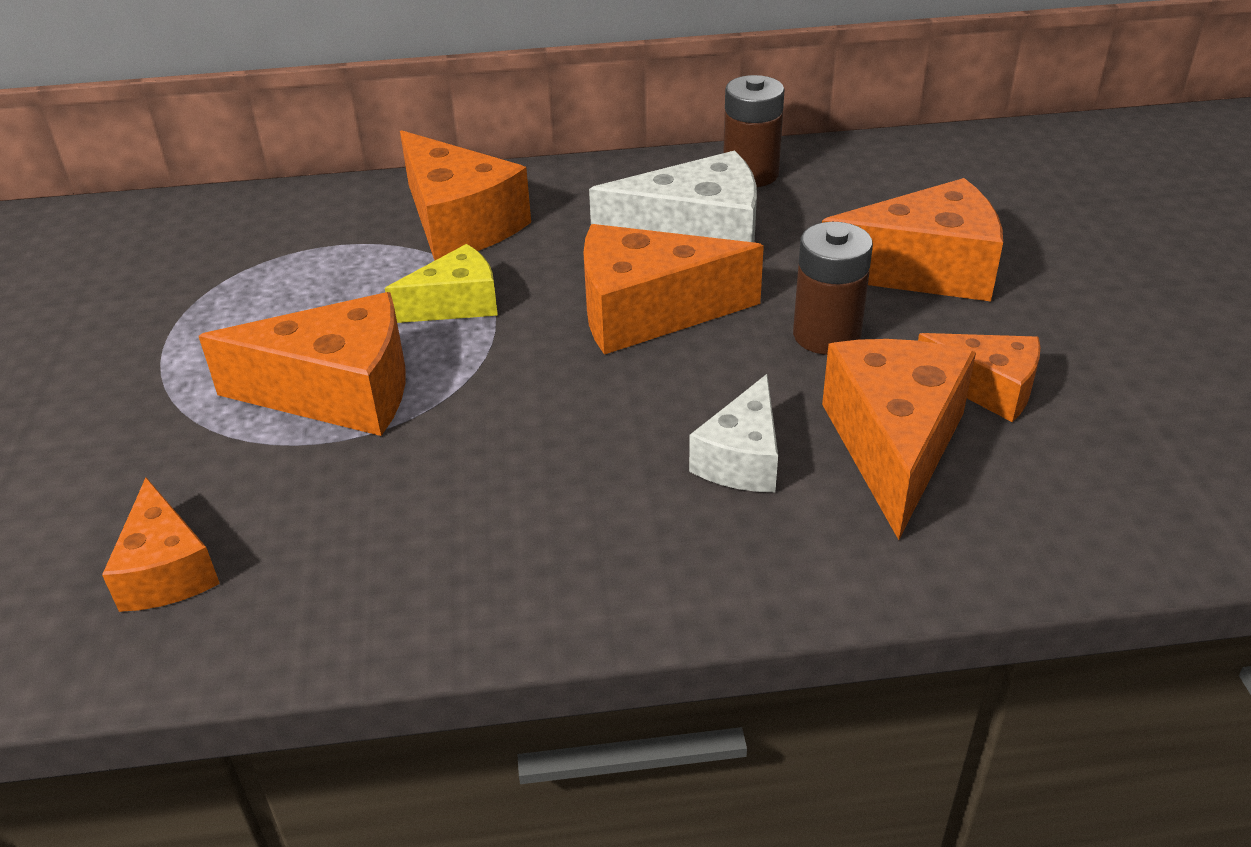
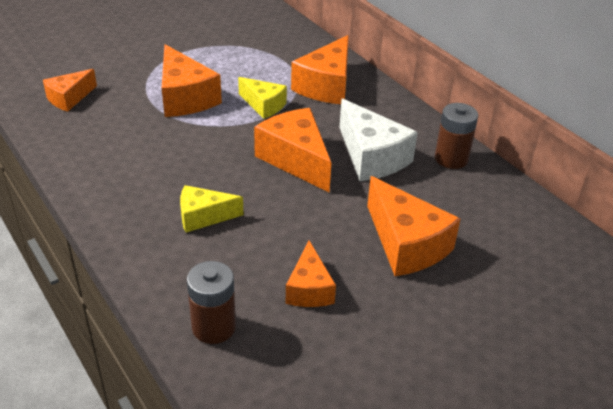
camera: 60 degrees right, 0 degrees up
white cheese [689,374,778,492] -> yellow cheese [180,185,244,232]
brown battery [793,222,873,355] -> brown battery moved to [187,261,236,344]
orange cheese [822,339,976,540] -> none

